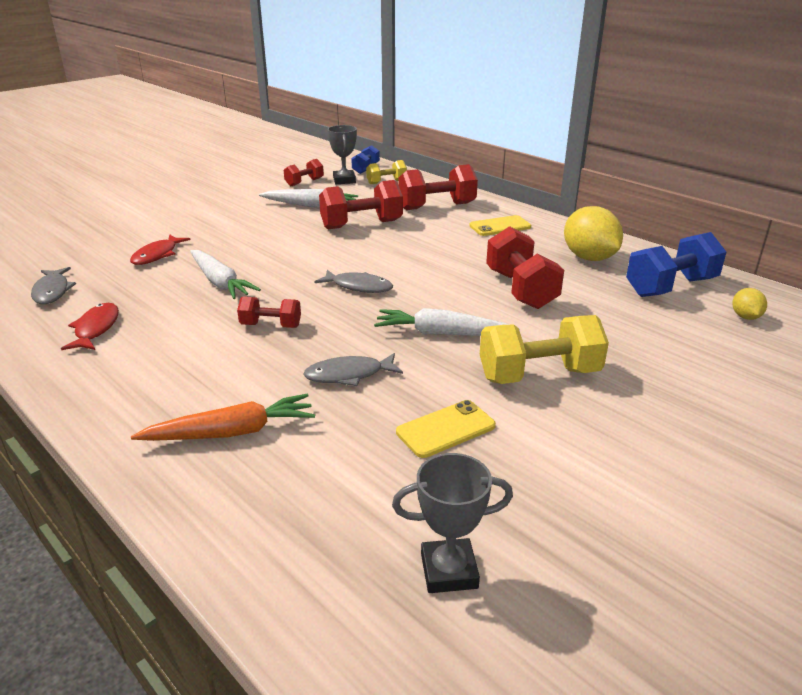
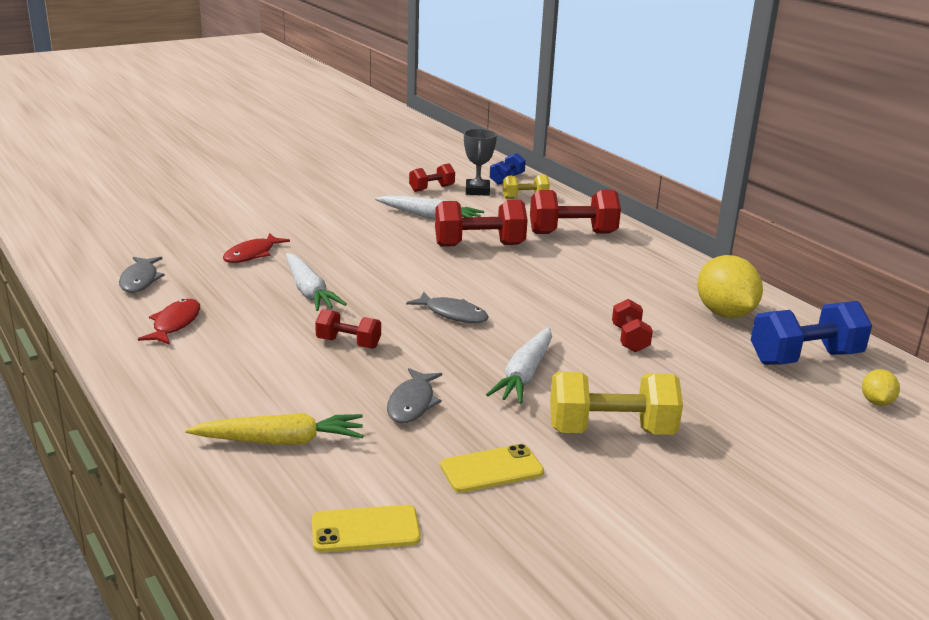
camera: 10 degrees right, 5 degrees down
orange carrot [131,394,315,441] -> yellow carrot [185,413,363,445]
grey fish [303,353,403,386] -> grey fish turned 75 degrees counterclockwise [387,368,442,423]
white carrot [374,308,520,336] -> white carrot turned 90 degrees counterclockwise [486,327,552,404]
grey trophy [392,453,513,593] -> none
yellow phone [469,215,531,236] -> yellow phone moved to [312,505,421,552]
red dumbbell [486,226,564,309] -> red dumbbell [612,299,653,352], size x0.56

